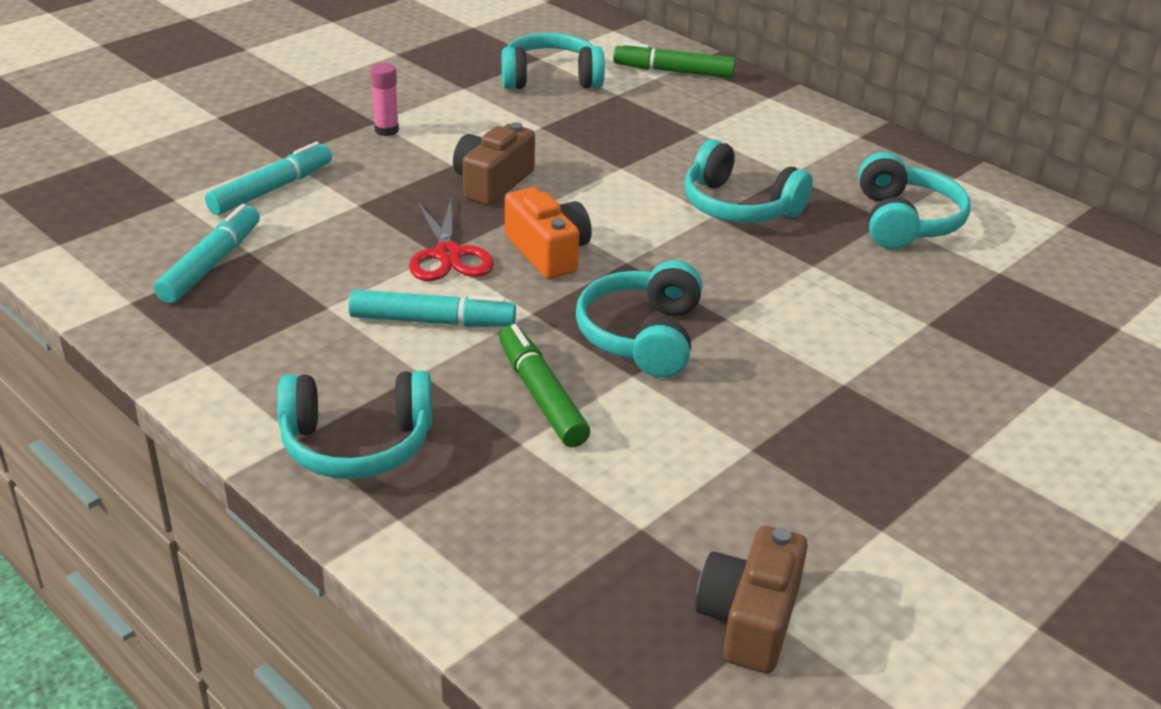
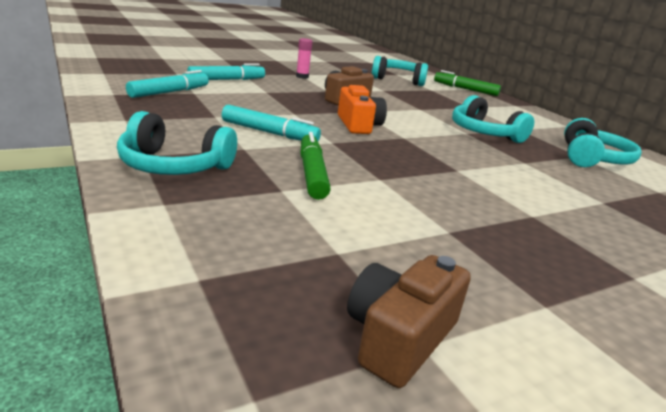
camera: 15 degrees right, 10 degrees down
red scissors [409,199,494,281] -> none
turquoise headphones [576,260,702,378] -> none

